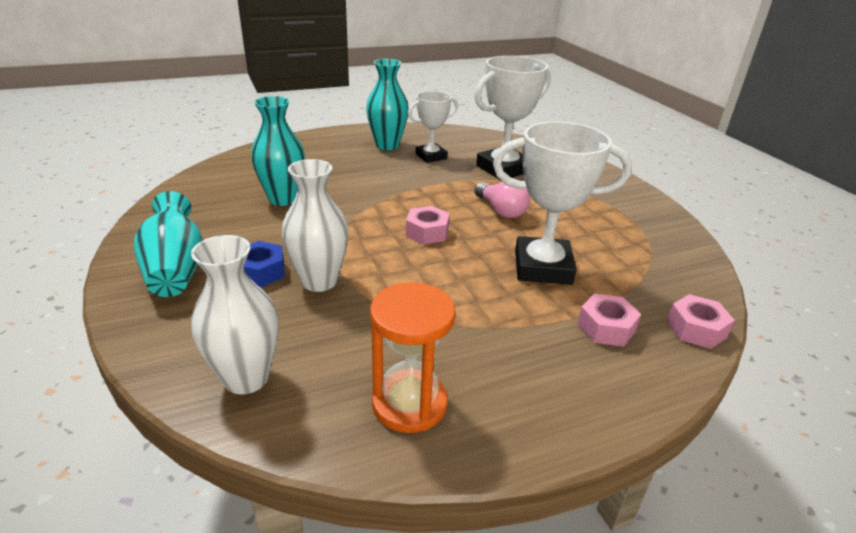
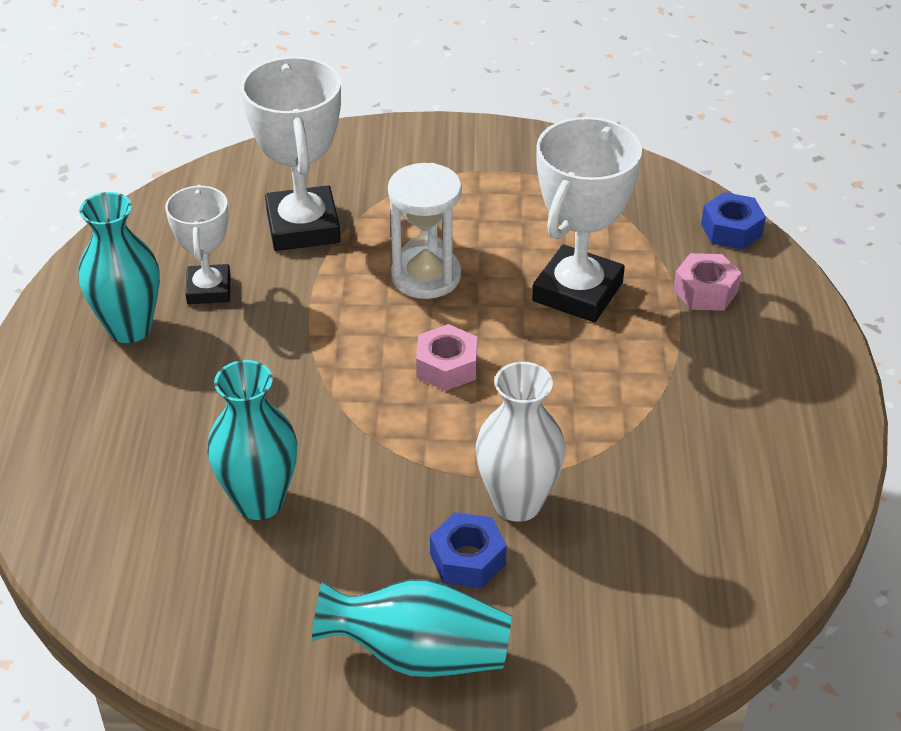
camera: 65 degrees left, 10 degrees up
white vase [191,235,279,394] -> none
orange hourglass [370,282,456,433] -> none
pink light bulb [474,182,530,218] -> white hourglass [388,163,462,299]
pink nut [667,294,735,349] -> blue nut [701,192,766,250]

